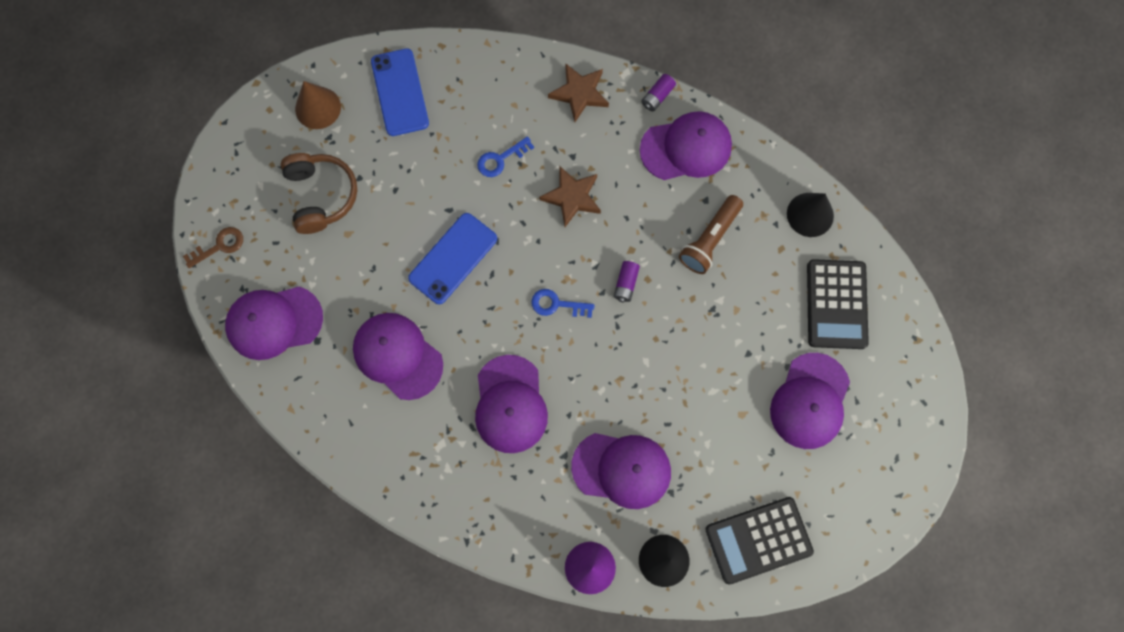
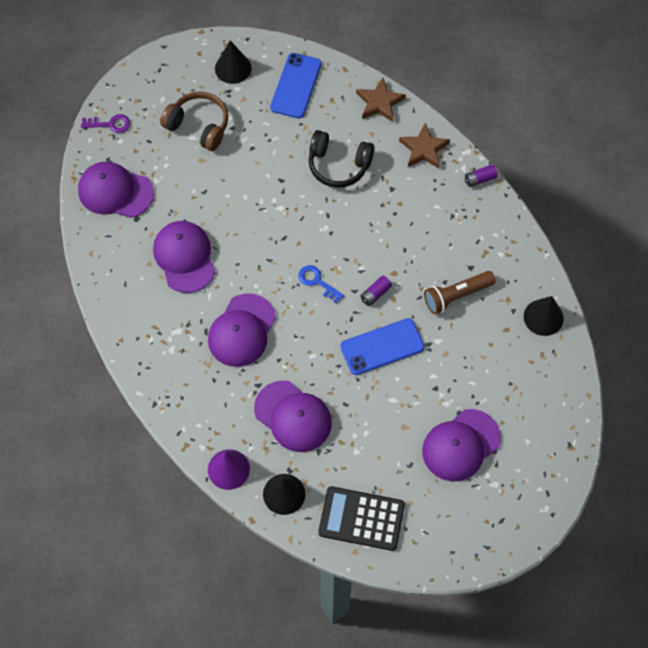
camera: 30 degrees right, 10 degrees down
brown key [183,227,243,268] -> purple key [81,114,130,133]
brown headphones [281,153,357,234] -> brown headphones turned 75 degrees counterclockwise [160,91,228,151]
brown cone [295,81,341,129] -> black cone [215,41,251,84]
blue phone [408,213,497,304] -> blue phone moved to [340,318,424,375]
blue key [477,136,534,177] -> black headphones [309,130,374,188]
brown star [539,166,601,227] -> brown star moved to [356,78,406,122]
purple cap [640,111,732,180] -> none
black calculator [807,259,869,349] -> none

